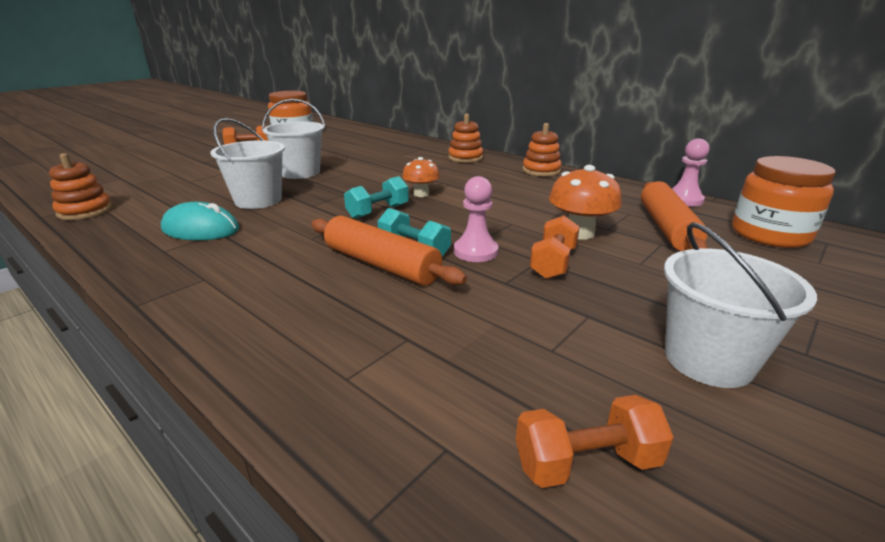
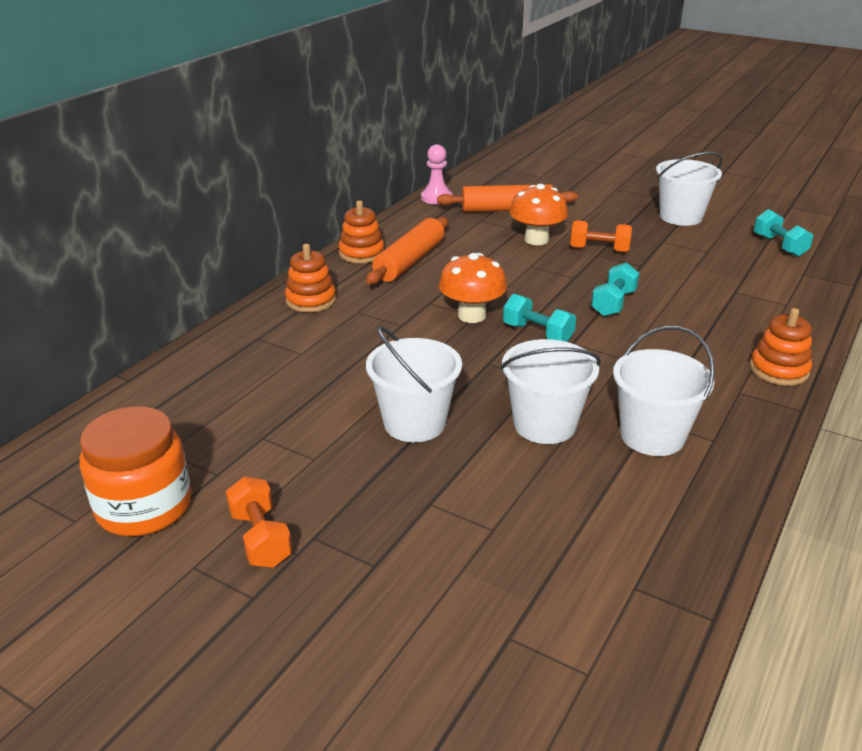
camera: 100 degrees left, 5 degrees up
orange stacking toy [49,153,112,220] -> orange stacking toy moved to [750,308,812,386]
turquoise mouse [161,202,239,240] -> white bucket [613,326,715,456]
orange rolling pin [311,216,467,286] -> orange rolling pin moved to [366,217,448,284]
orange mushroom [402,157,440,197] -> orange mushroom [439,253,507,323], size x1.52
pink pawn [454,176,499,262] -> none
orange dumbbell [516,395,674,488] -> turquoise dumbbell [754,209,813,257]
orange jar [732,156,836,248] -> none

